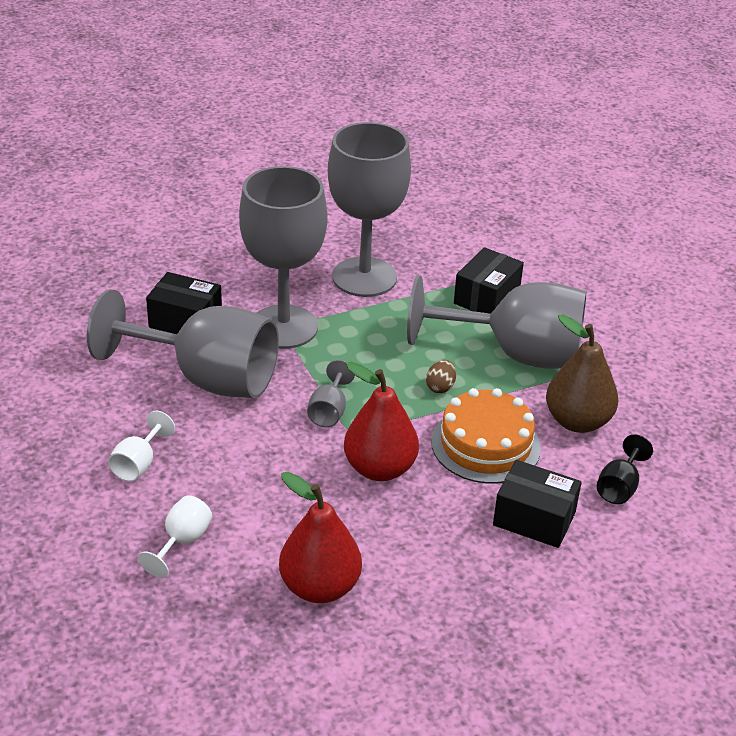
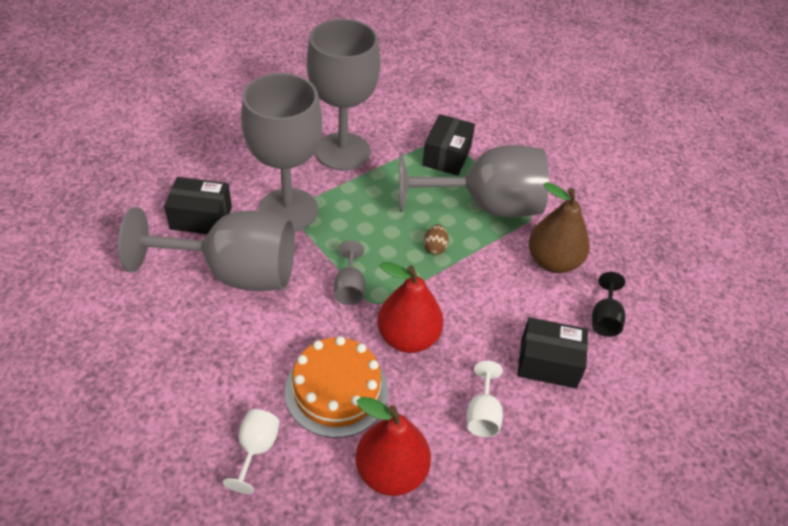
camera: 15 degrees left, 10 degrees up
white goblet [108,411,175,482] -> white goblet moved to [466,361,503,437]
orange cake [431,388,541,484] -> orange cake moved to [285,336,389,438]

